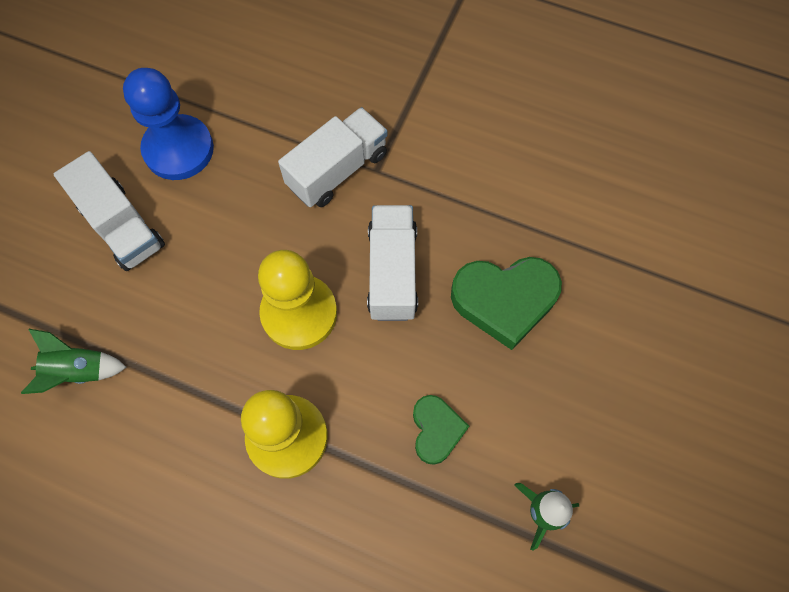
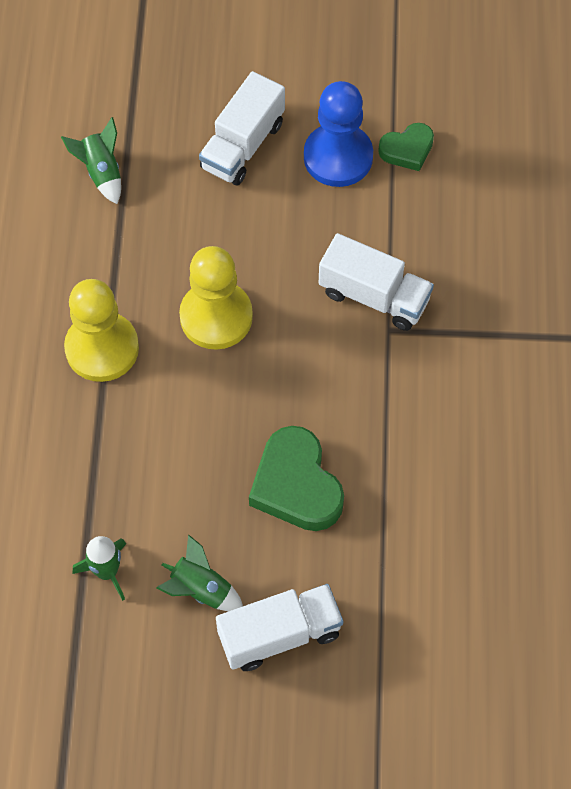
camera: 70 degrees right, 5 degrees down
white truck [367,205,418,321] -> white truck moved to [216,584,343,671]
green heart [413,395,469,465] -> green heart moved to [378,123,434,171]
none -> green rocket [156,534,243,611]

